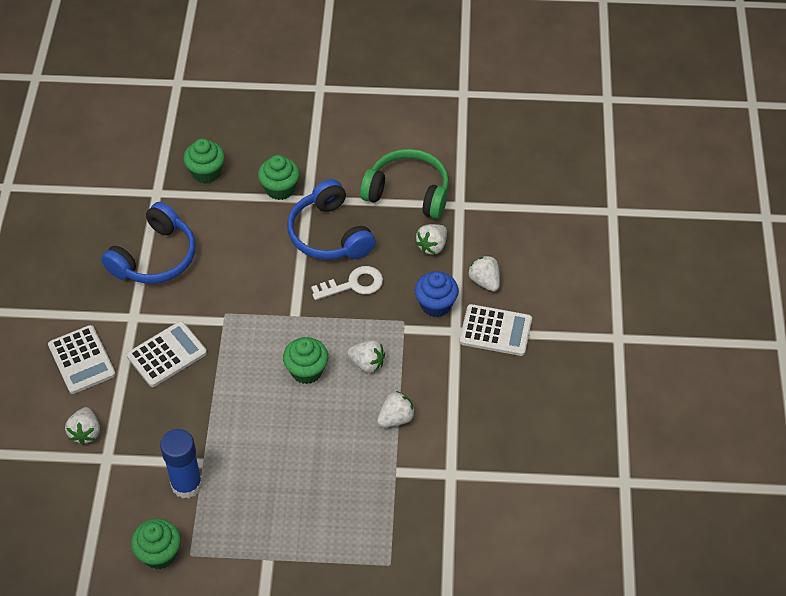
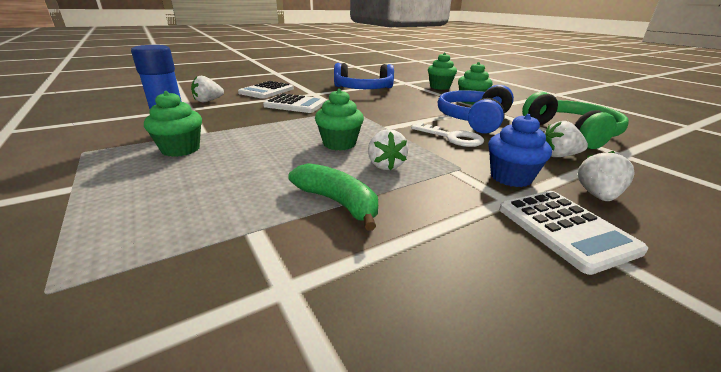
camera: 55 degrees right, 25 degrees down
green cupcake [131,519,181,569] -> green cupcake moved to [144,91,202,157]
white strawberry [377,391,415,427] -> green banana [288,163,378,231]

